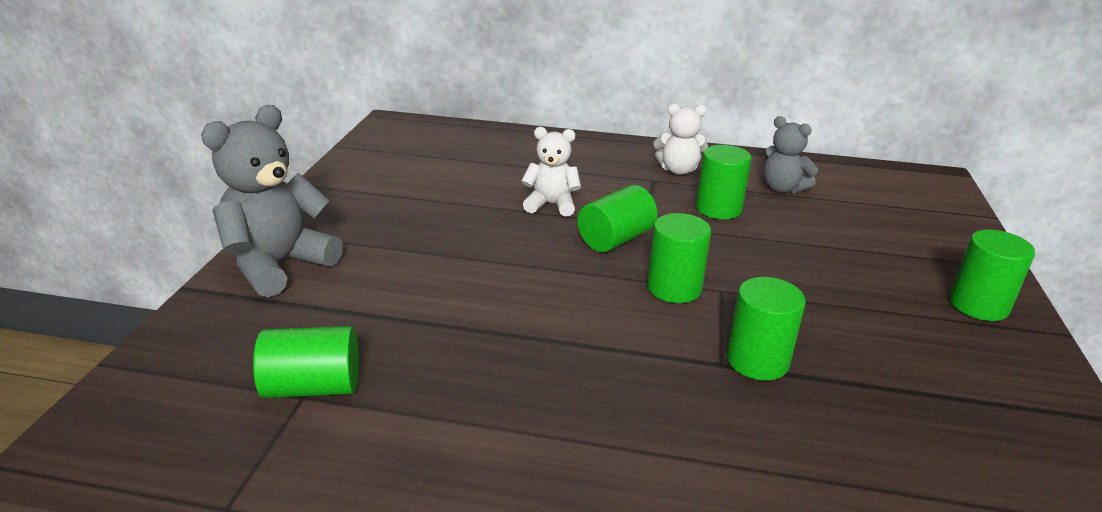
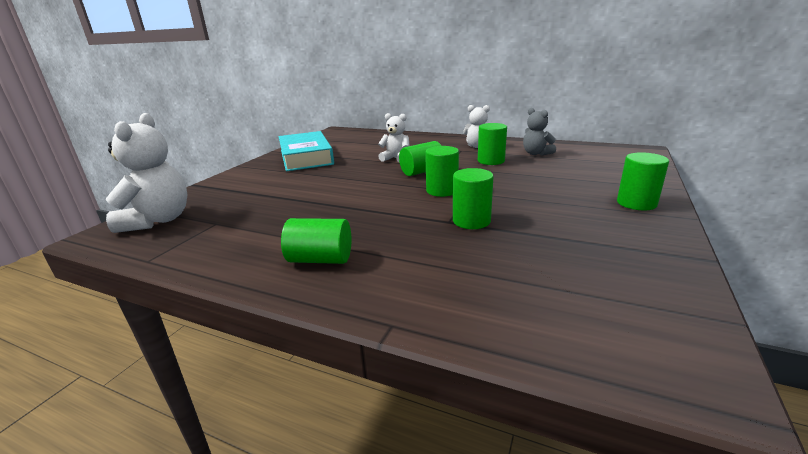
camera: 15 degrees right, 5 degrees down
grey teddy bear [201,105,343,297] -> none
green cylinder [253,326,359,398] -> green cylinder moved to [281,218,351,264]
none -> white teddy bear [106,113,187,233]
none -> turquoise book [278,131,334,171]

